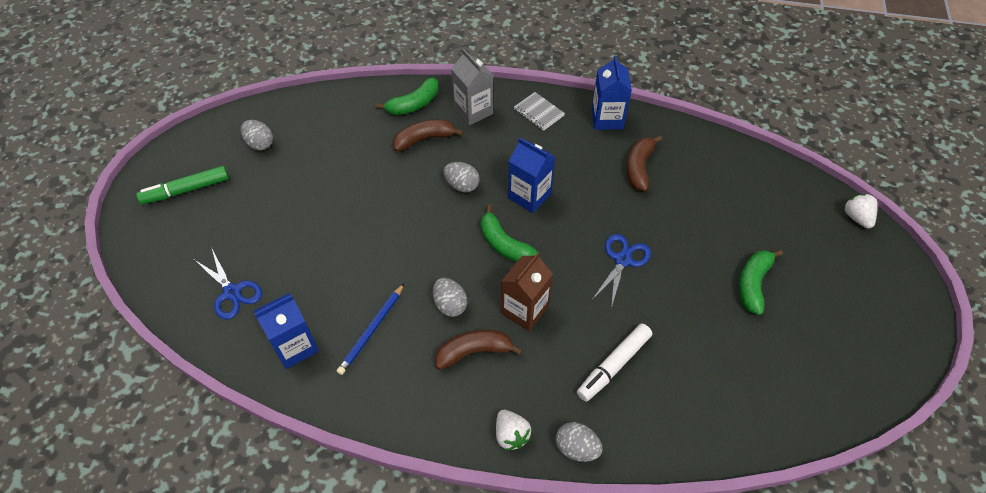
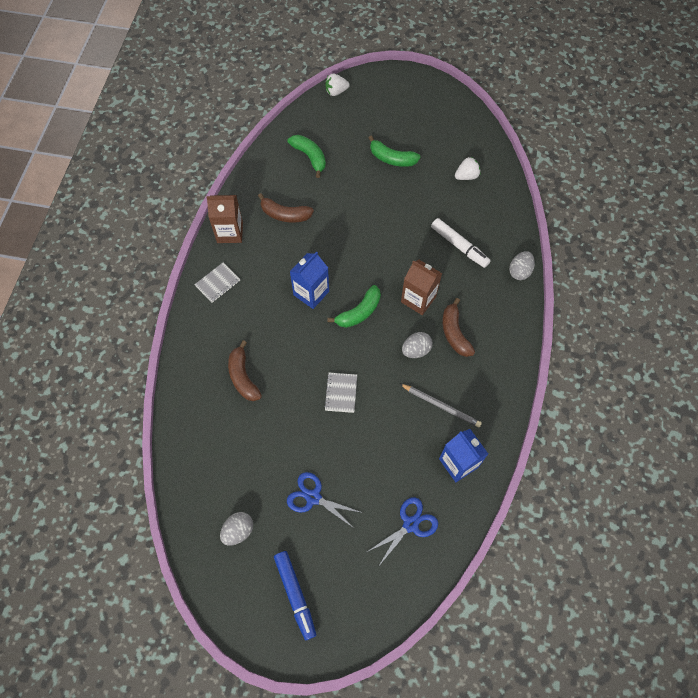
camera: 90 degrees left, 10 degrees up
green marker [136,166,229,204] -> blue marker [274,551,316,640]
blue pencil [337,284,404,375] -> grey pencil [400,384,482,427]
green banana [376,77,438,115] -> green banana moved to [288,135,326,178]
grey egg [444,162,480,192] -> none
grey carton [451,49,493,125] -> none
white strawberry [496,410,531,450] -> white strawberry moved to [455,157,481,180]
blue carton [592,55,632,130] -> brown carton [206,195,243,243]
blue scissors [592,234,651,308] -> blue scissors moved to [287,472,363,529]
none -> grey notebook [324,373,357,413]

